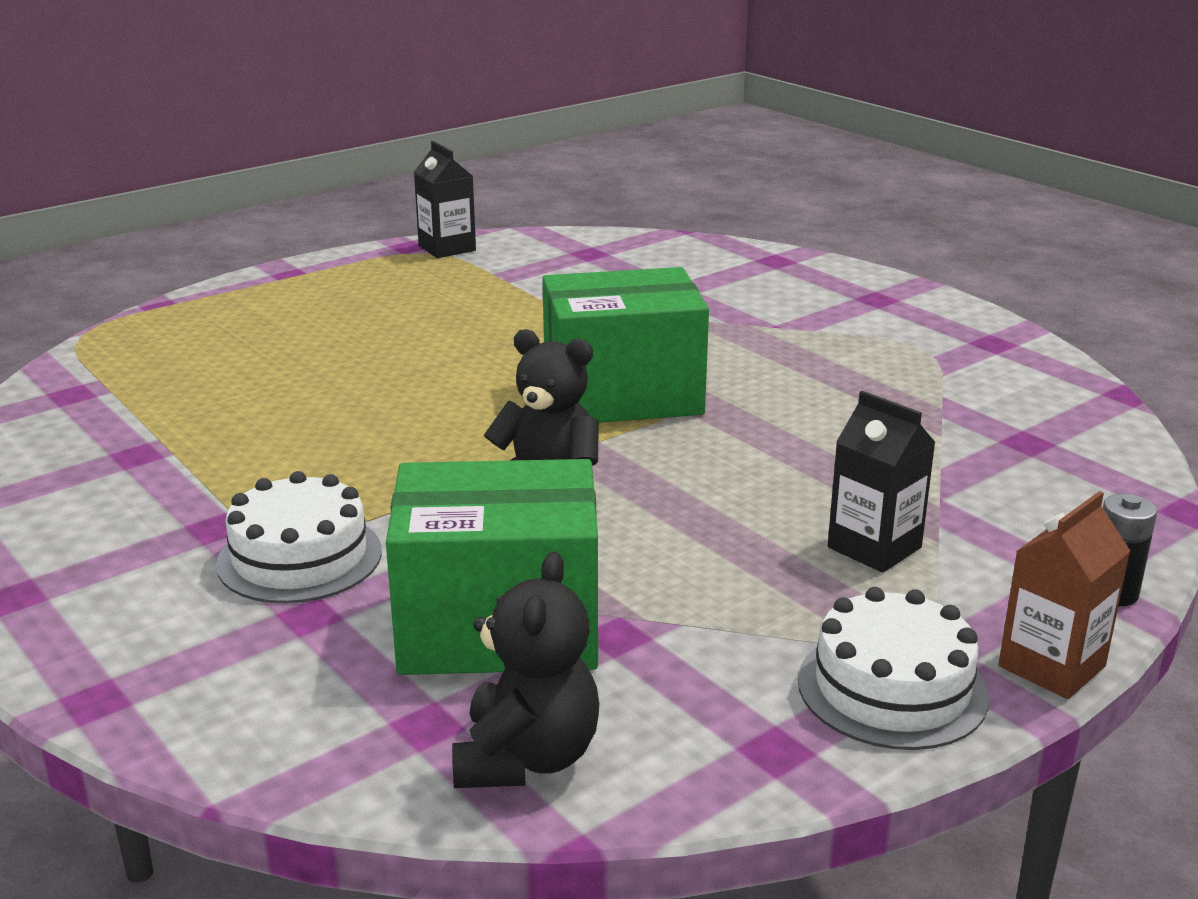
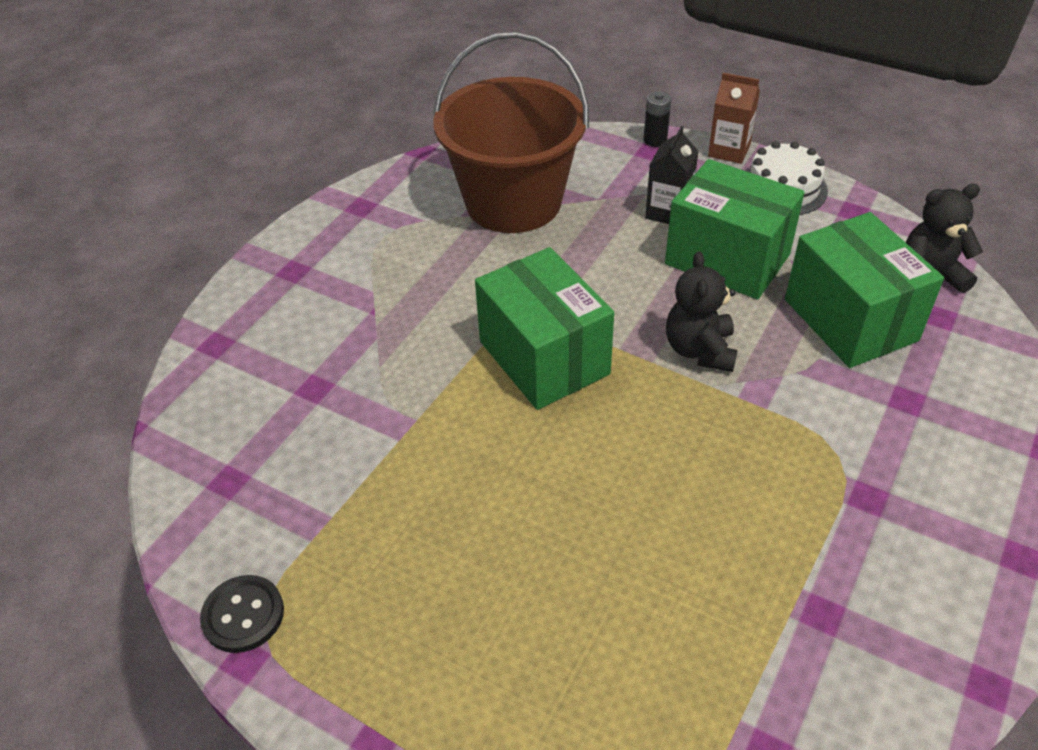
camera: 110 degrees left, 20 degrees up
white cake [216,471,382,603] -> none
black carton [414,141,476,258] -> black button [200,575,284,653]
none -> brown bucket [433,32,589,233]
none -> green box [665,159,805,300]

